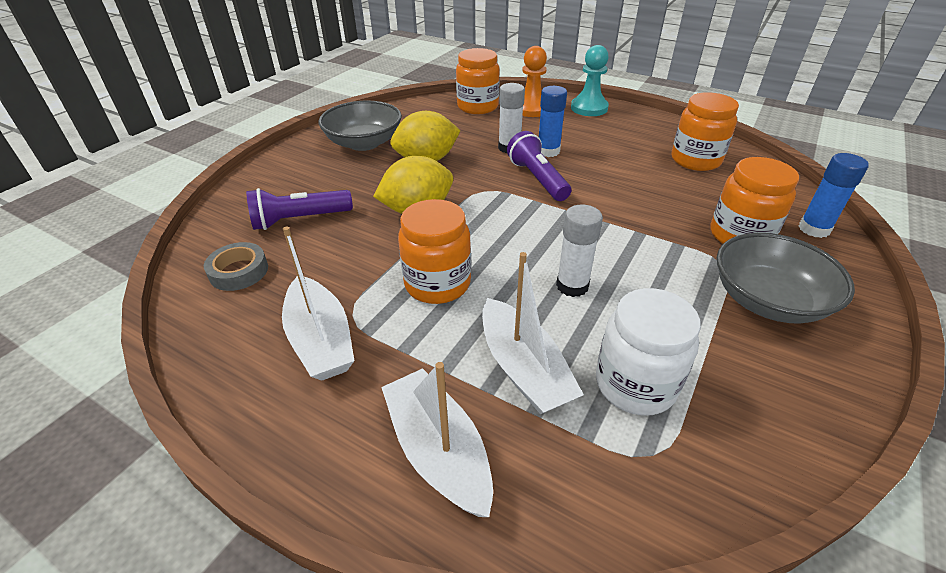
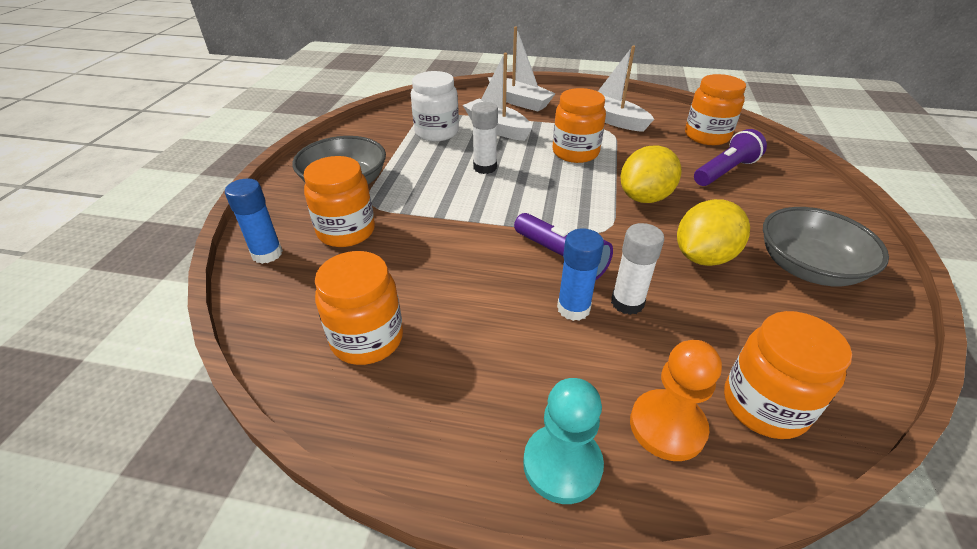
camera: 160 degrees right, 0 degrees up
grey tape [204,242,268,291] -> orange jar [685,74,746,145]

